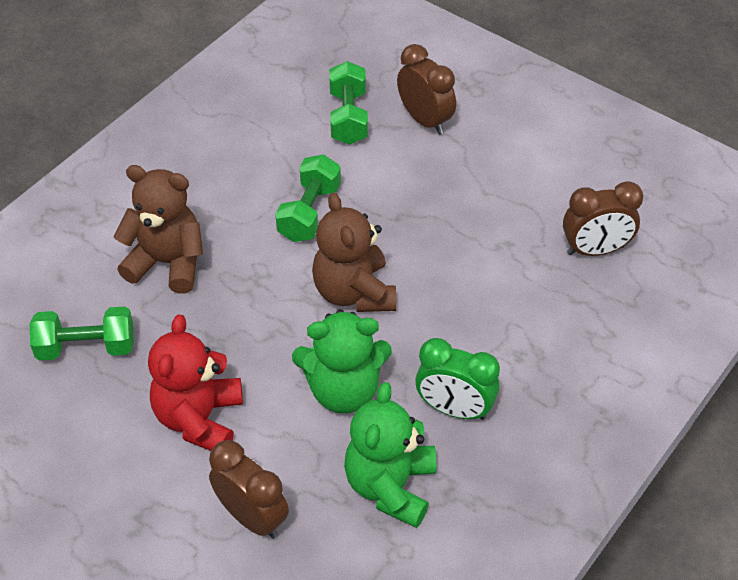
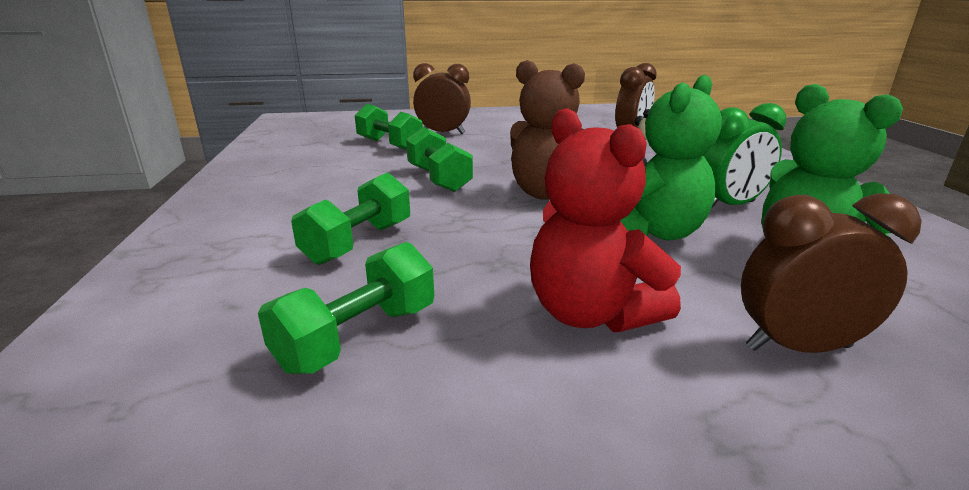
camera: 45 degrees left, 25 degrees down
brown teddy bear [113,165,203,294] -> green dumbbell [291,172,410,265]

